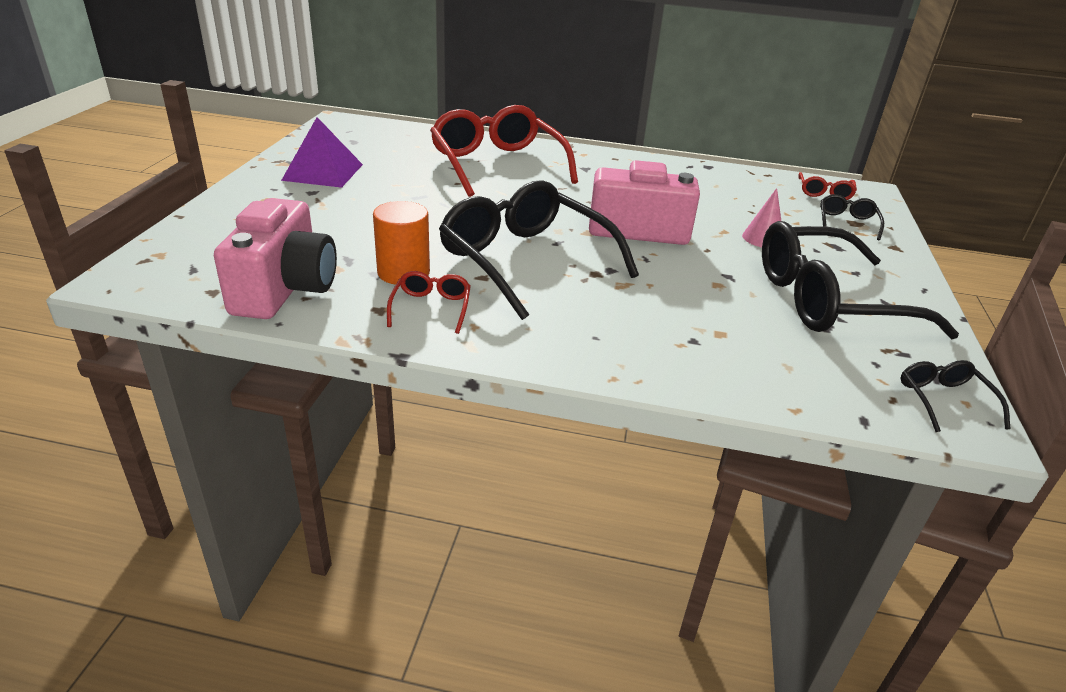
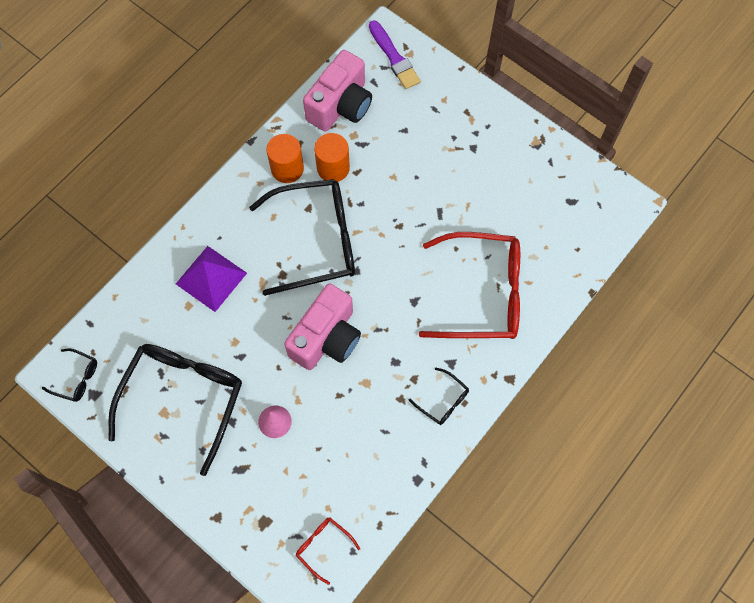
camera: 120 degrees right, 35 degrees up
pink camera [214,198,337,319] -> pink camera turned 90 degrees counterclockwise [303,50,372,132]
purple pyramid [281,117,363,188] -> purple pyramid moved to [176,246,247,312]
red glasses [387,271,471,334] -> orange cylinder [267,134,304,183]
black glasses [820,194,884,240] -> black glasses moved to [408,368,469,425]
none -> purple brush [369,21,421,89]

